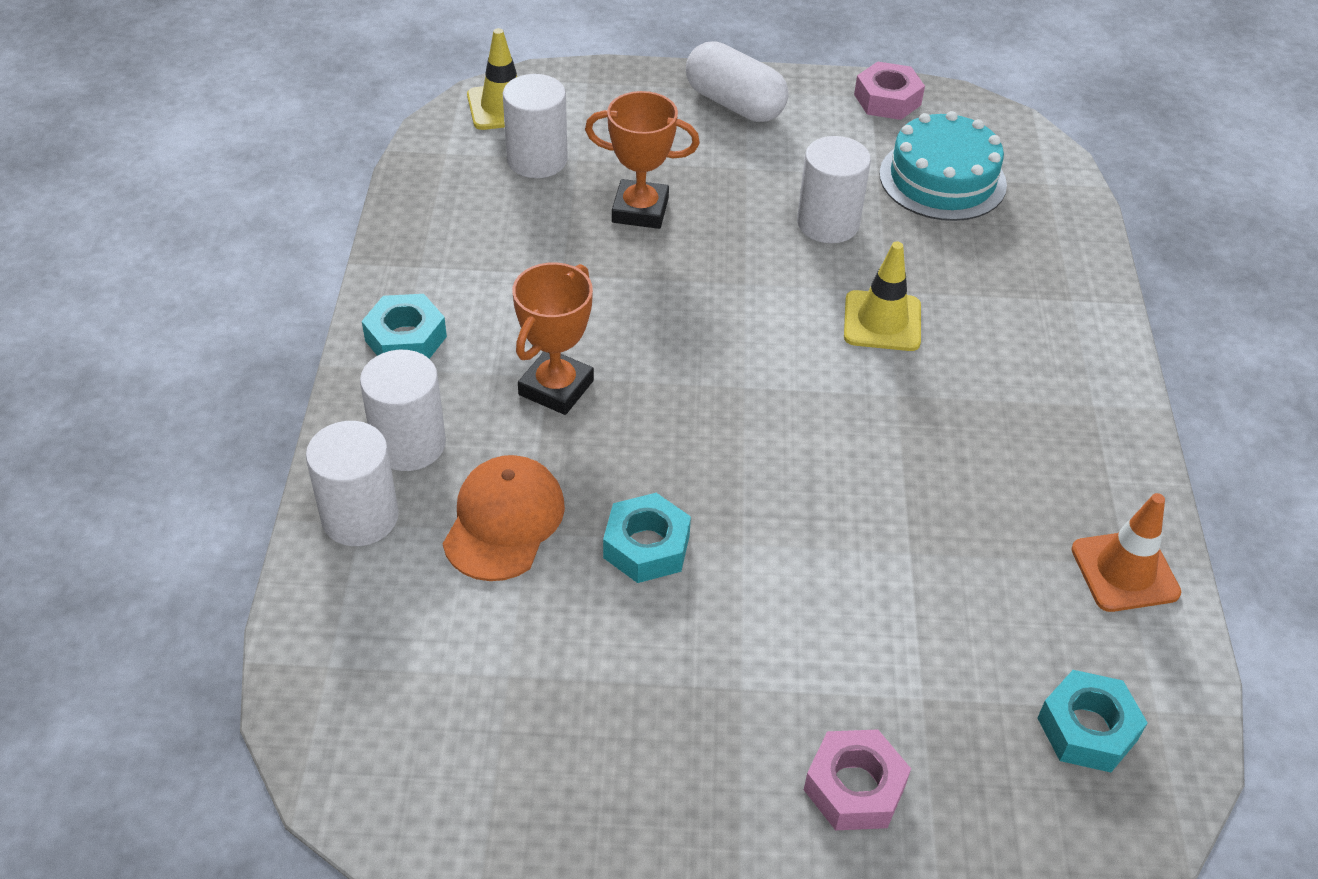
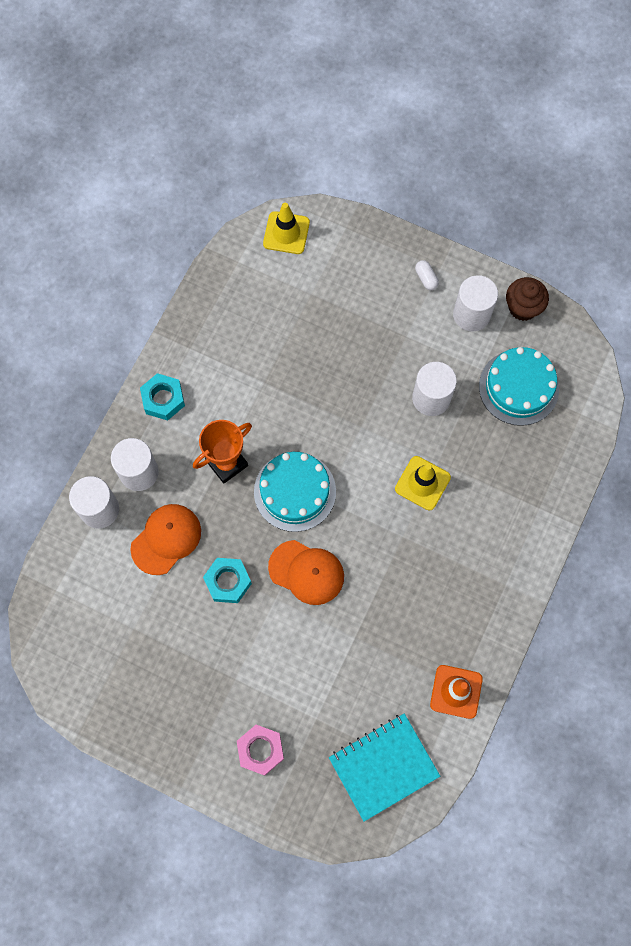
camera: 25 degrees right, 25 degrees up
white cylinder [503,74,568,178] -> white cylinder moved to [453,275,498,332]
orange trophy [585,91,700,229] -> none
white capsule [686,41,788,122] -> white capsule [415,260,439,290], size x0.44
pink nut [854,62,925,120] -> brown cupcake [506,277,549,321]
turquoise nut [1037,670,1148,772] -> turquoise notebook [329,713,440,821]
none -> turquoise cake [254,452,336,532]
none -> orange cap [268,540,344,605]

